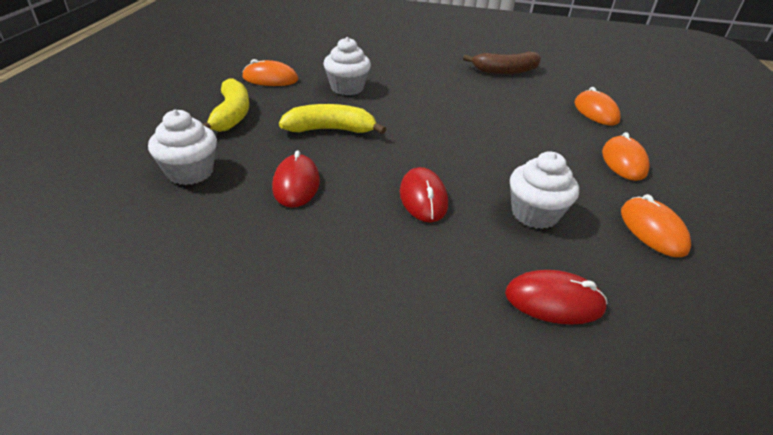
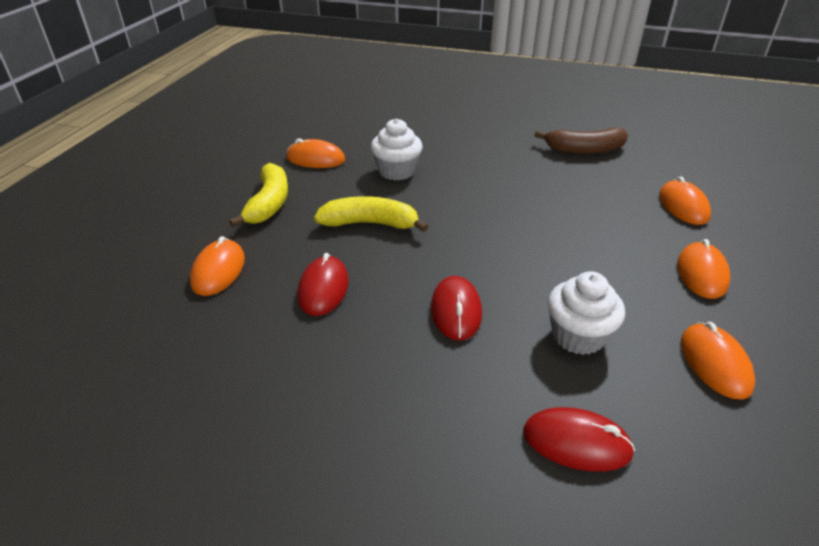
camera: 10 degrees right, 0 degrees up
white cupcake [148,110,217,185] -> orange mouse [190,236,245,296]

